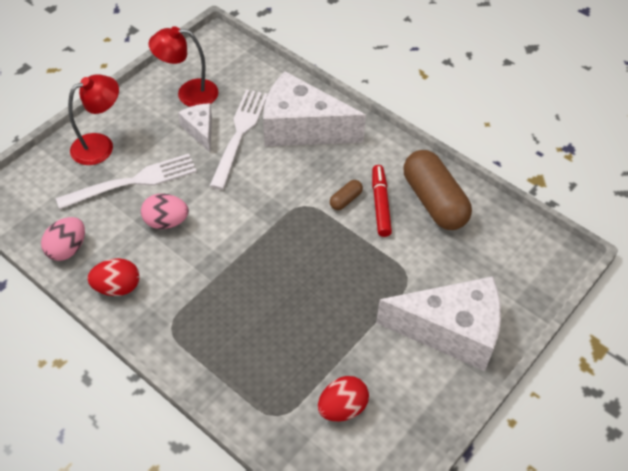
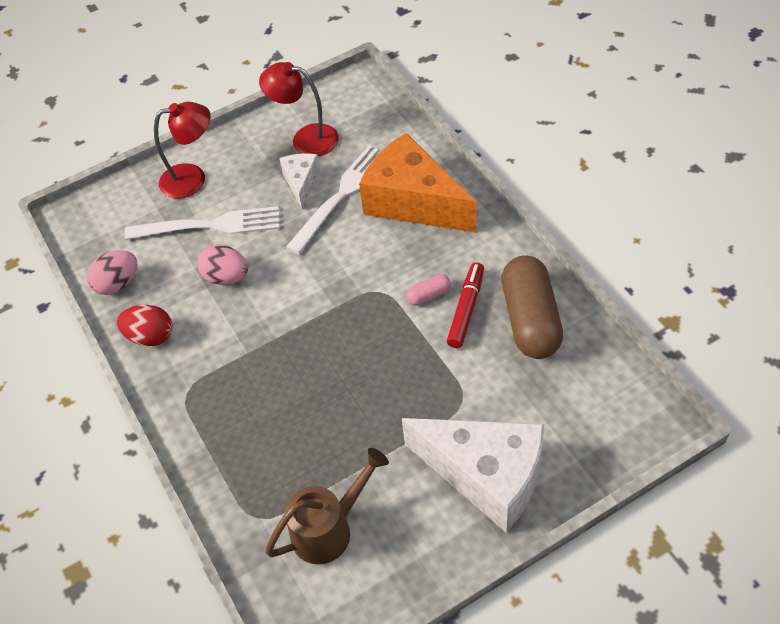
camera: 25 degrees right, 0 degrees up
white cheese [263,71,366,146] -> orange cheese [359,133,476,233]
red egg [318,376,369,421] -> brown watering can [265,448,389,564]
brown capsule [330,180,363,210] -> pink capsule [406,274,451,306]

